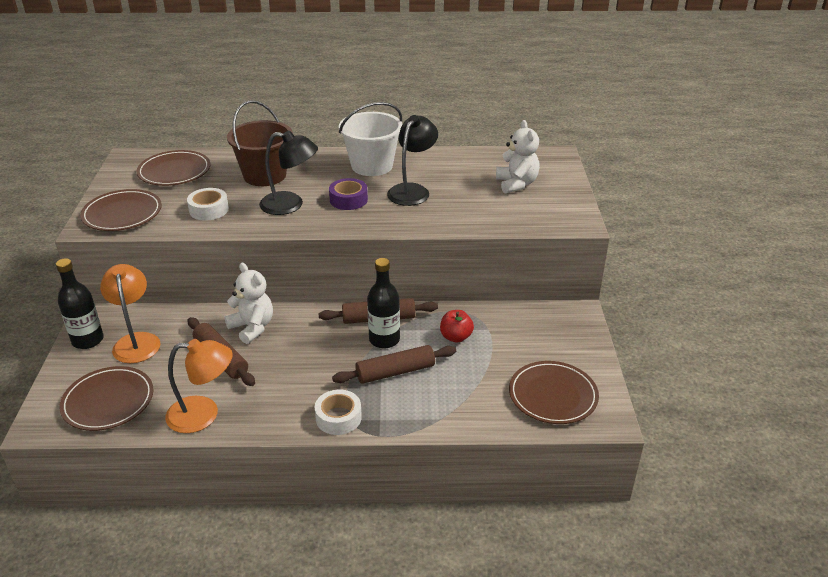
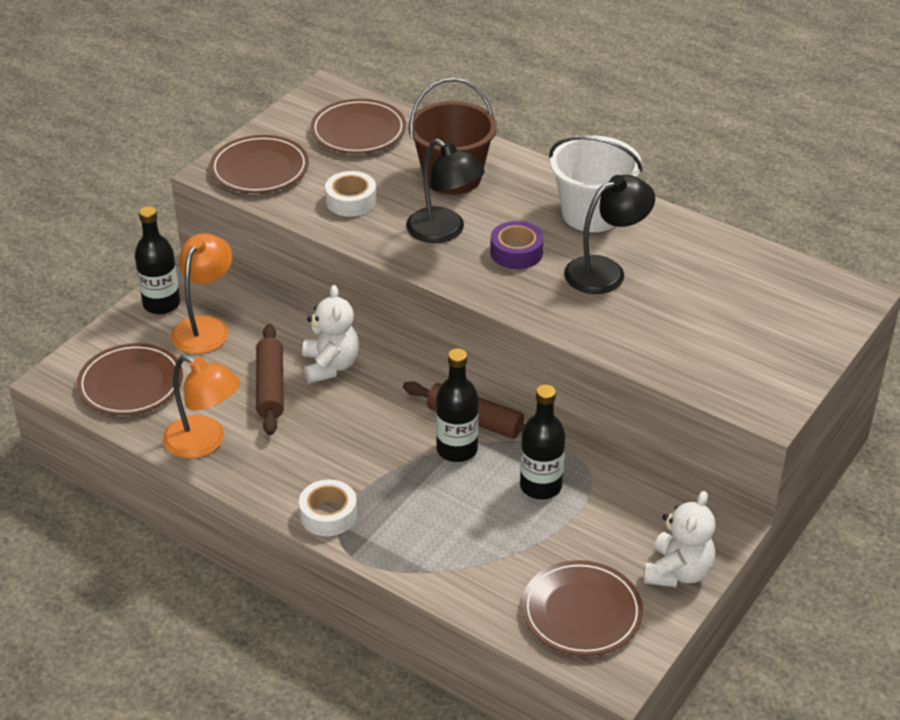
camera: 35 degrees right, 5 degrees up
brown rolling pin [332,345,456,384] -> none
red apple [440,310,474,343] -> black bottle [520,385,565,500]
white teddy bear [496,120,540,194] -> white teddy bear moved to [644,491,716,587]

